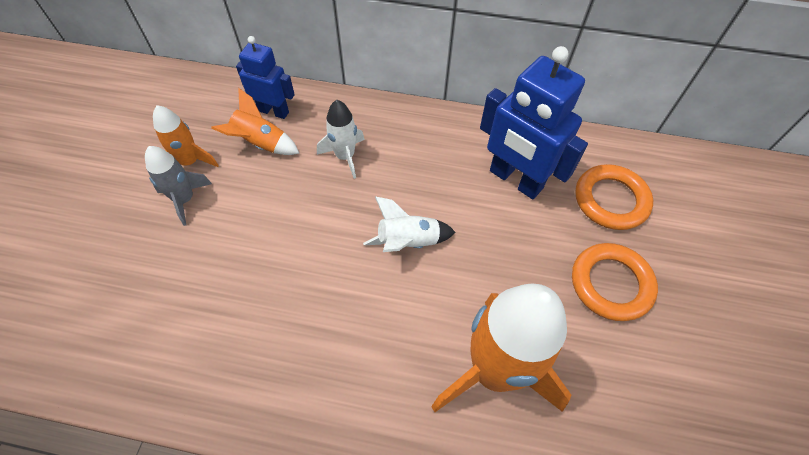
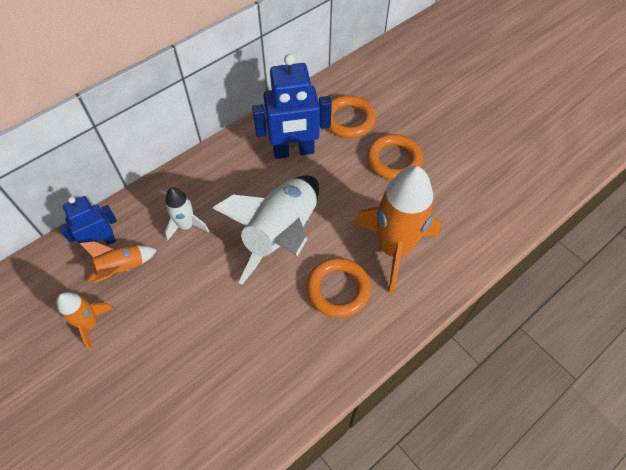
camera: 50 degrees left, 0 degrees up
grey rocket [145,146,212,226] -> none
white rocket [363,197,455,252] -> white rocket [212,175,319,285], size x1.99
none -> orange ring [306,258,371,318]

